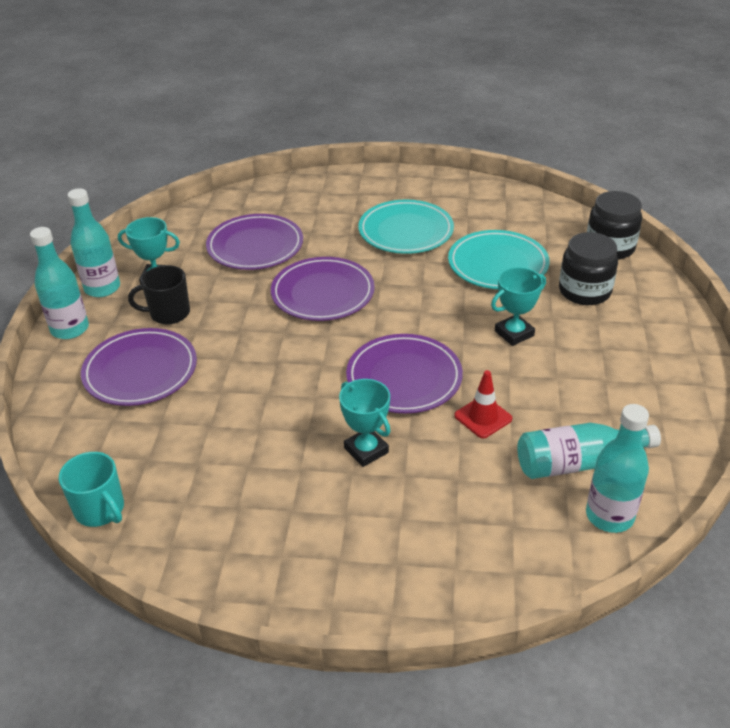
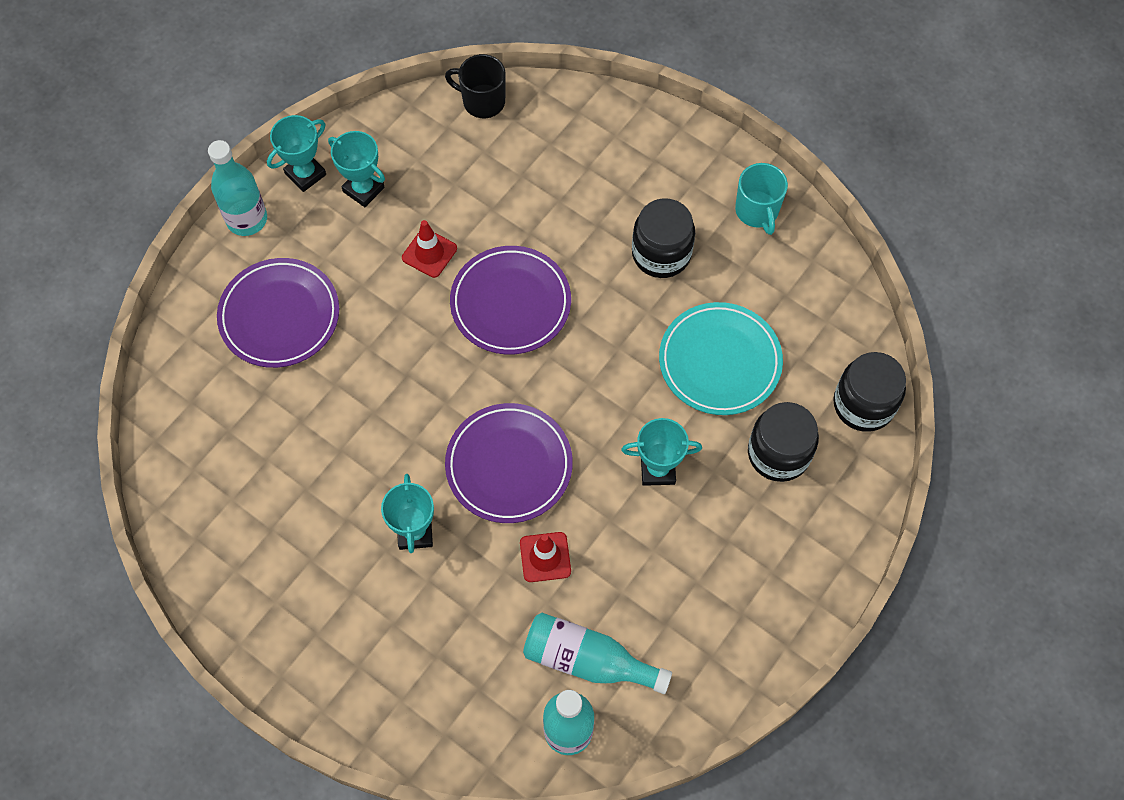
camera: 30 degrees right, 25 degrees up
turquoise mug [59,452,124,527] -> turquoise mug moved to [735,163,788,235]
turquoise bottle [67,188,120,297] -> turquoise trophy [267,115,326,192]
black mug [128,265,190,325] -> black mug moved to [445,54,506,118]
purple plate [206,214,303,270] -> none
turquoise plate [358,200,454,254] -> black jar [632,198,695,278]
none -> red traffic cone [402,220,457,278]

